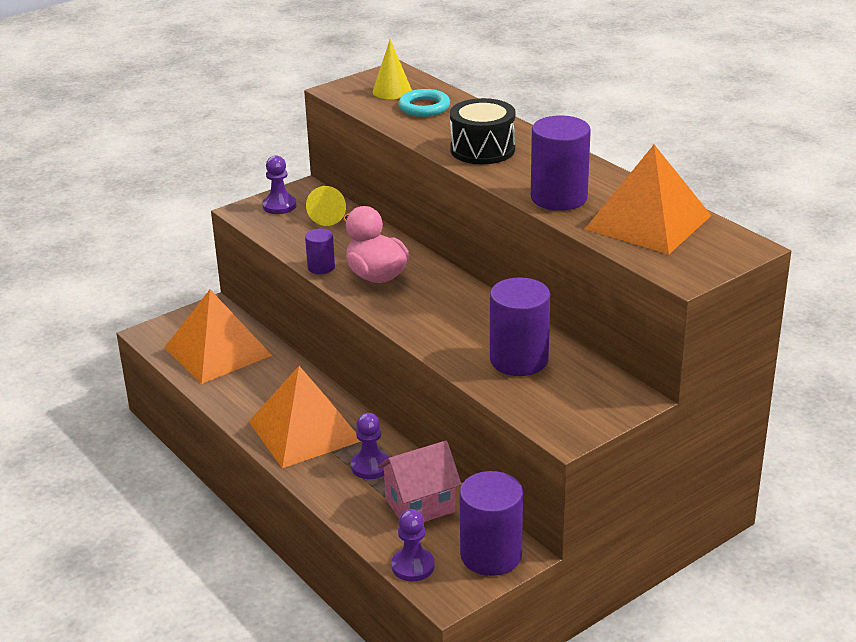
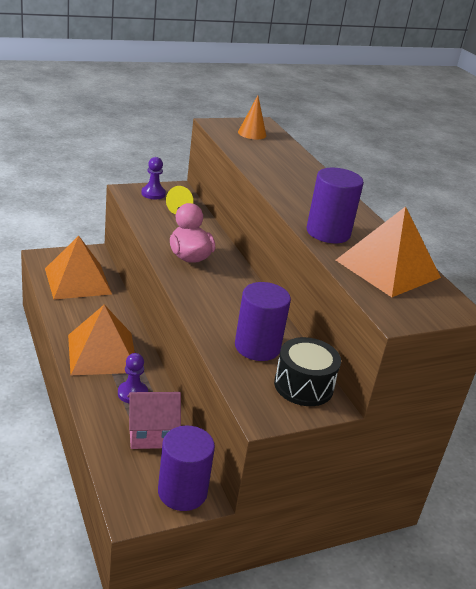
camera: 10 degrees right, 0 degrees up
purple cylinder [305,229,335,274] -> none
yellow cone [373,39,412,99] -> orange cone [238,95,266,140]
purple pawn [391,509,435,581] -> none
turquoise ring [398,89,450,117] -> none
black drum [450,98,516,164] -> black drum moved to [274,337,341,406]

